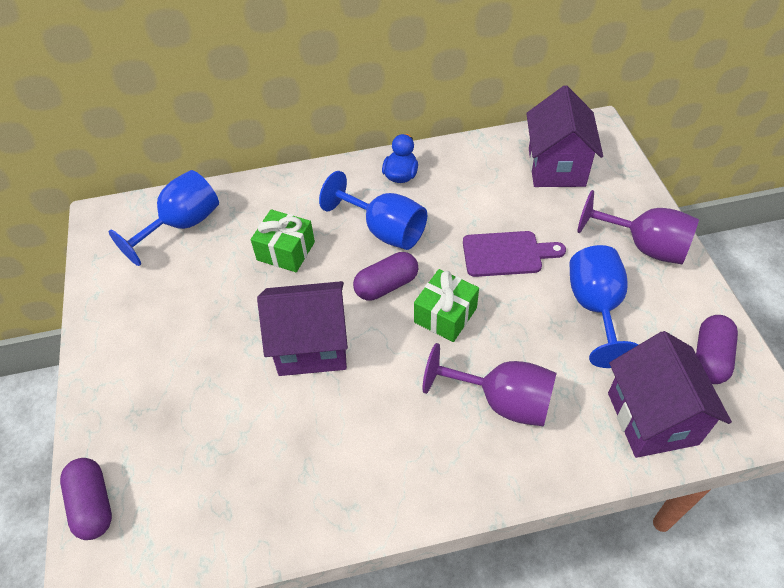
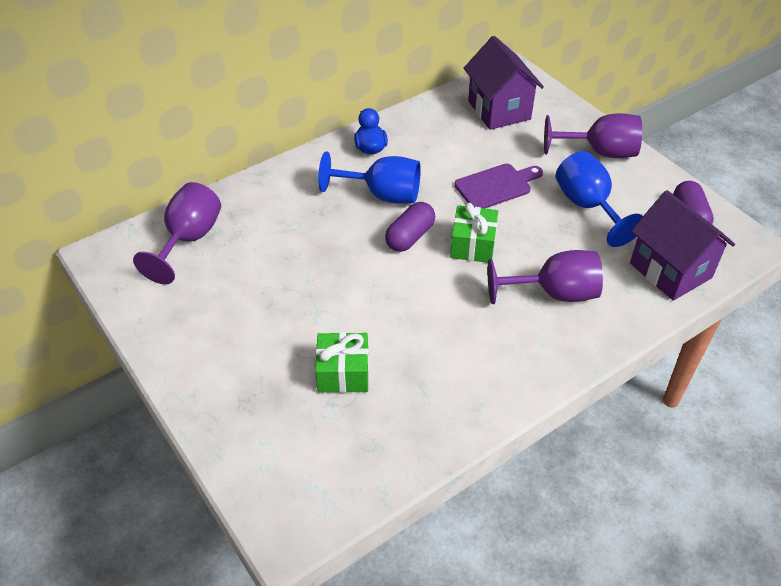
camera: 25 degrees left, 5 degrees down
purple capsule [60,458,112,540] -> none
blue goblet [109,170,219,266] -> purple goblet [133,182,221,284]
green gift [251,209,315,272] -> green gift moved to [315,332,369,393]
purple house [257,281,348,376] -> none

